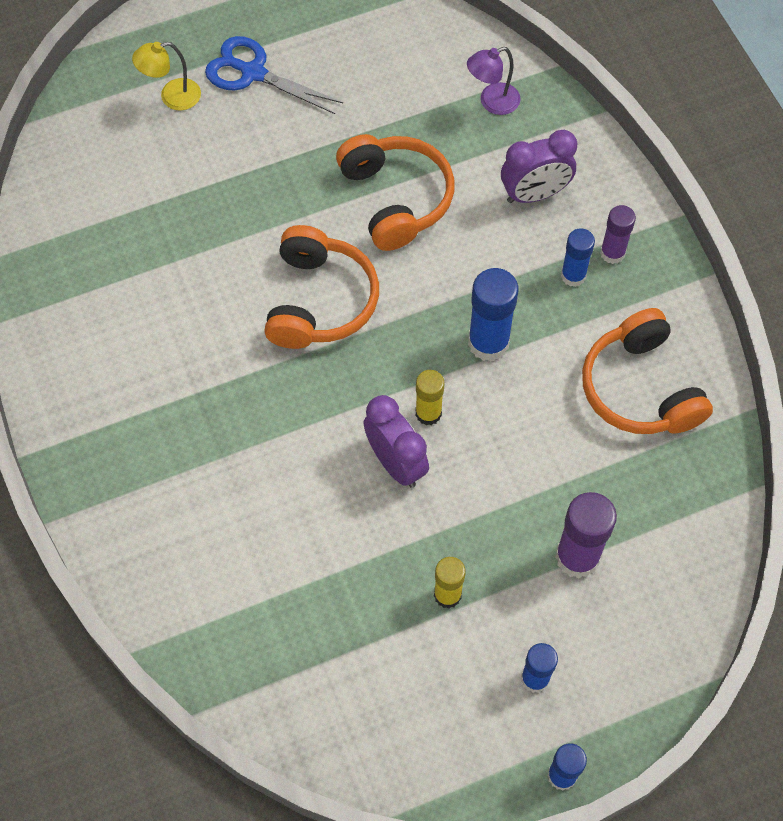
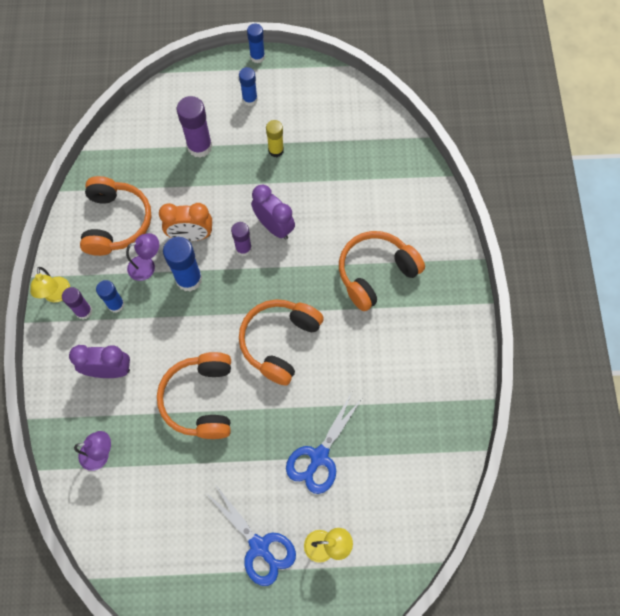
camera: 160 degrees left, 5 degrees up
purple clock [363,395,429,488] -> purple clock turned 150 degrees clockwise [251,184,295,240]
yellow glue stick [416,370,445,425] -> purple glue stick [231,222,252,256]
none -> yellow lamp [30,267,70,302]
none -> purple lamp [126,233,159,281]
none -> orange clock [159,203,212,241]
none -> blue scissors [286,392,362,494]
none -> orange headphones [339,231,425,311]

